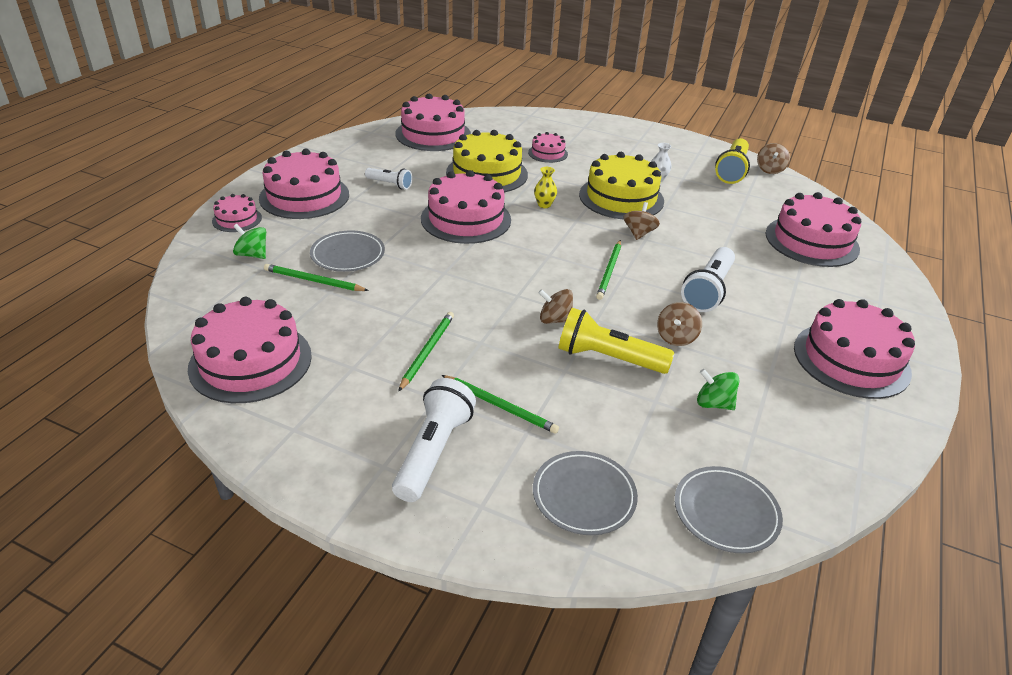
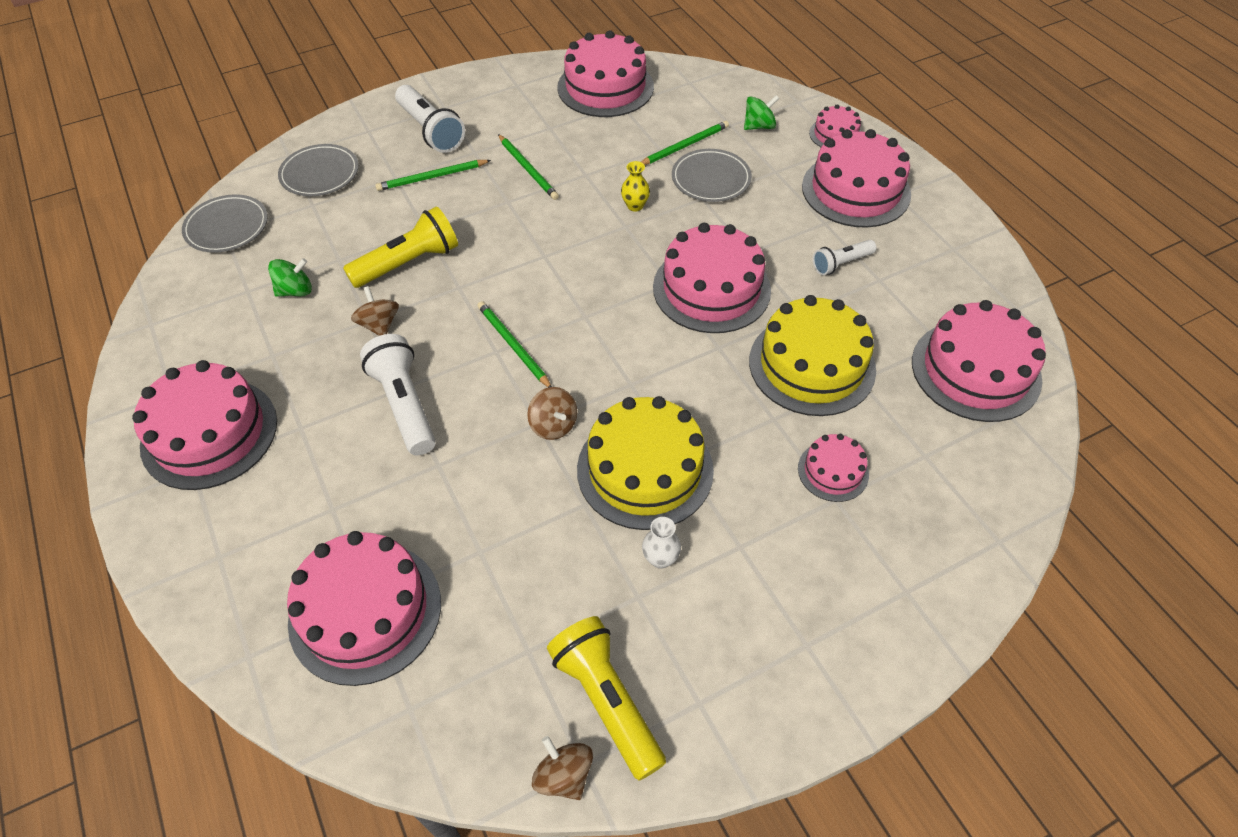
camera: 130 degrees right, 15 degrees up
yellow vase [534,167,557,208] -> yellow vase moved to [621,161,650,212]
brown spinning top [538,289,573,324] -> none

